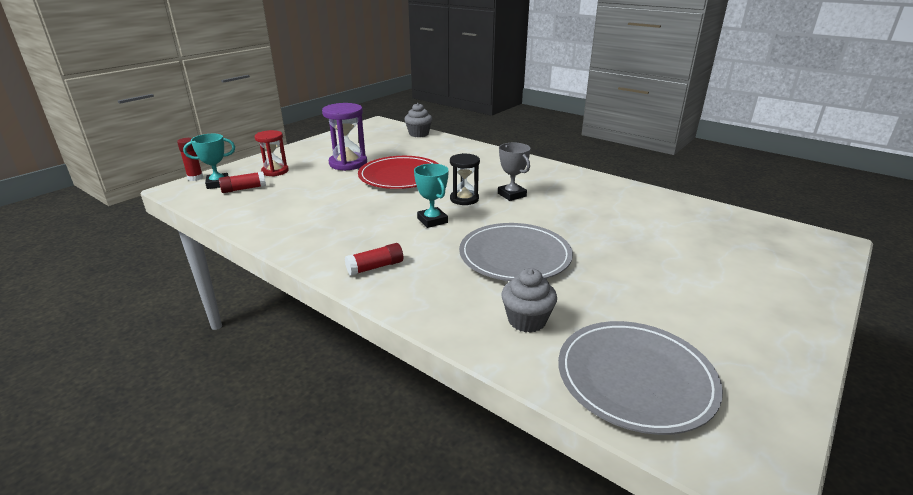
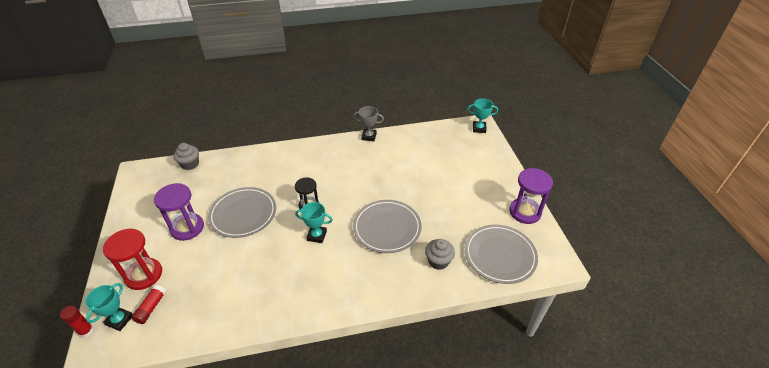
camera: 50 degrees left, 15 degrees up
red hourglass [255,130,289,176] -> red hourglass [103,229,162,290], size x1.51
red glue stick [345,243,403,276] -> none
red plate [358,156,439,189] -> grey plate [208,187,276,238]
grey trophy [498,143,531,201] -> grey trophy moved to [353,106,384,141]
none -> turquoise trophy [467,99,498,133]
none -> purple hourglass [509,168,553,224]

